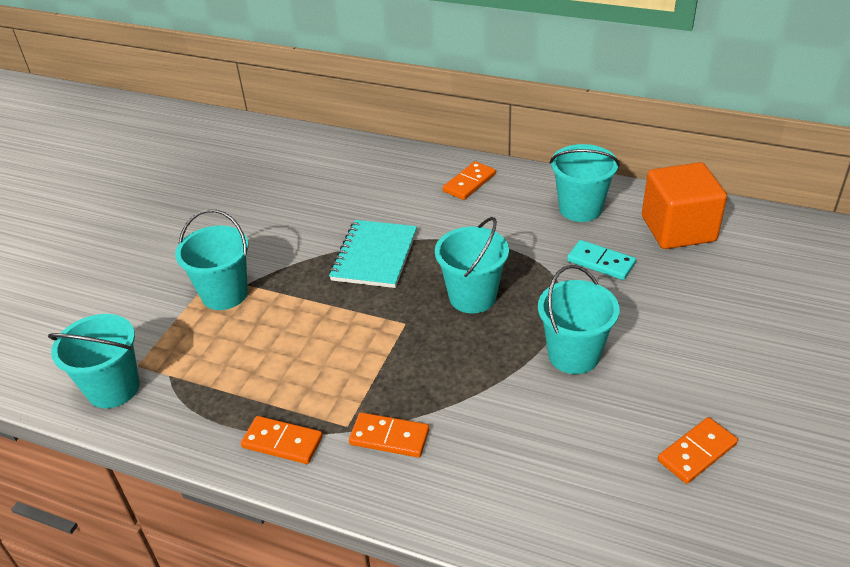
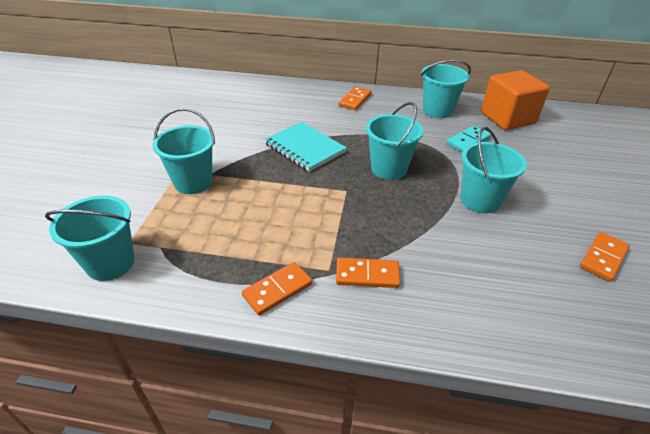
camera: 15 degrees left, 0 degrees up
orange domino [241,416,323,464] -> orange domino turned 45 degrees counterclockwise [242,262,312,315]
turquoise notebook [329,220,417,288] -> turquoise notebook turned 45 degrees counterclockwise [264,122,347,172]
turquoise domino [567,240,636,280] -> turquoise domino turned 60 degrees counterclockwise [447,126,491,152]

